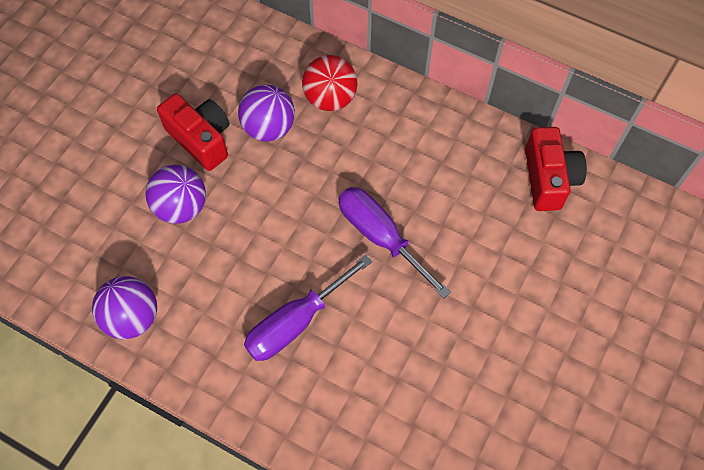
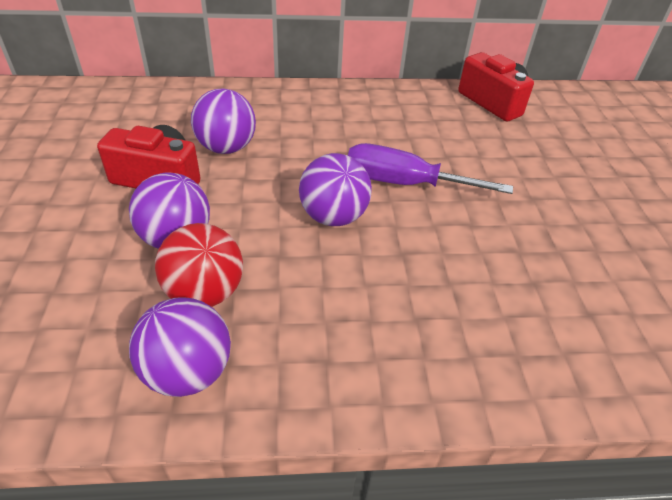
camera: 35 degrees left, 20 degrees down
purple screwdriver [244,255,372,361] -> none
red ball [302,55,357,111] -> red ball moved to [155,223,243,307]
none -> purple ball [299,153,372,226]

